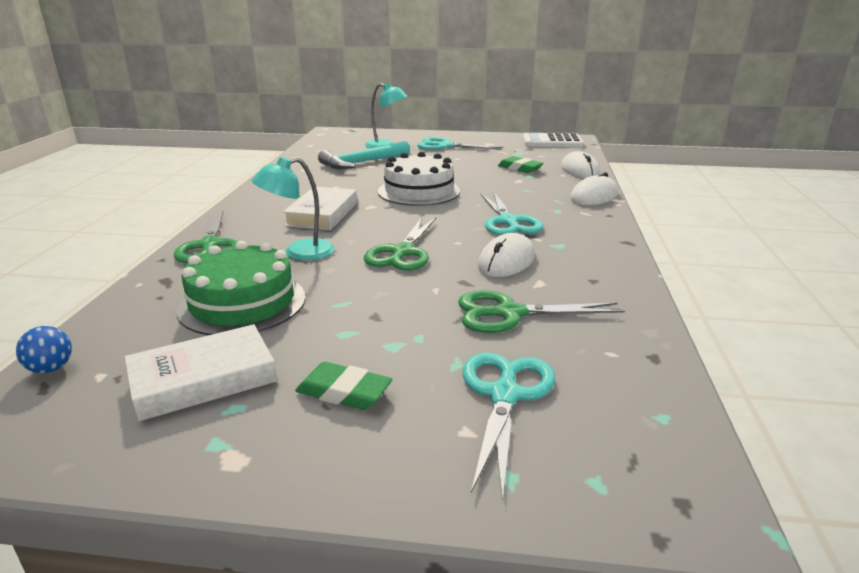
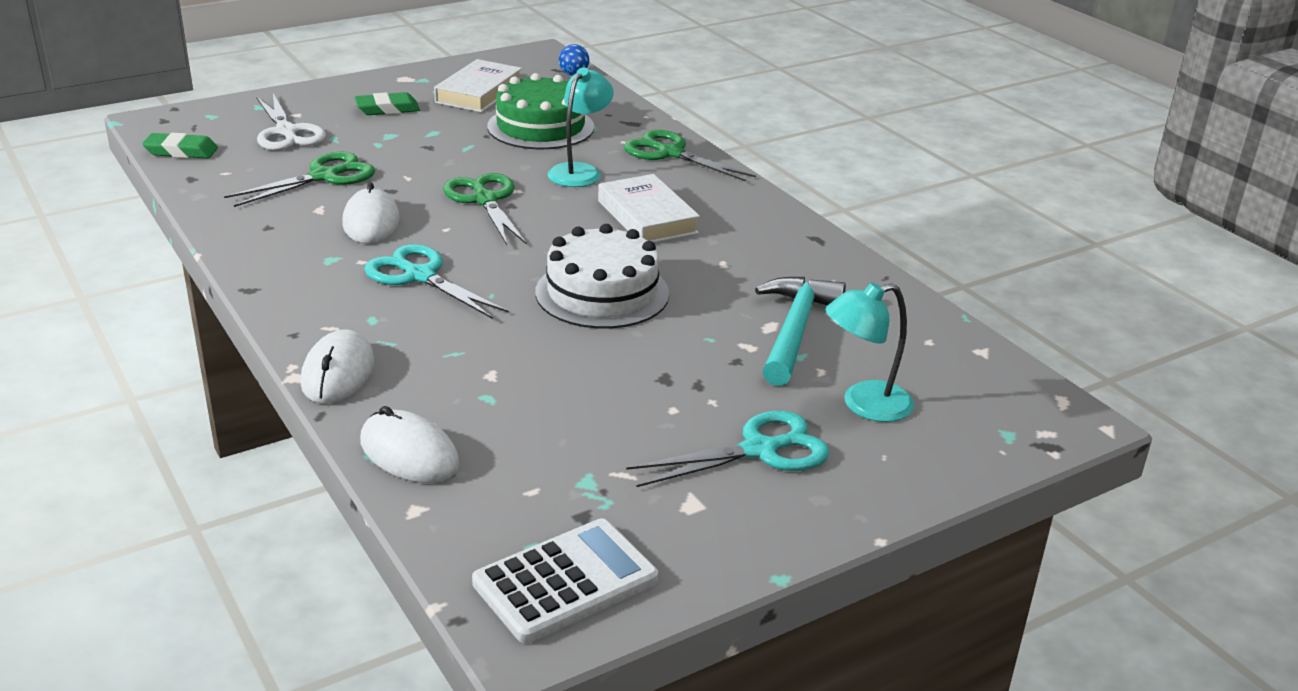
camera: 140 degrees right, 5 degrees up
turquoise scissors [463,352,555,501] -> white scissors [256,93,326,150]
green eraser [498,156,543,173] -> green eraser moved to [142,133,218,158]

